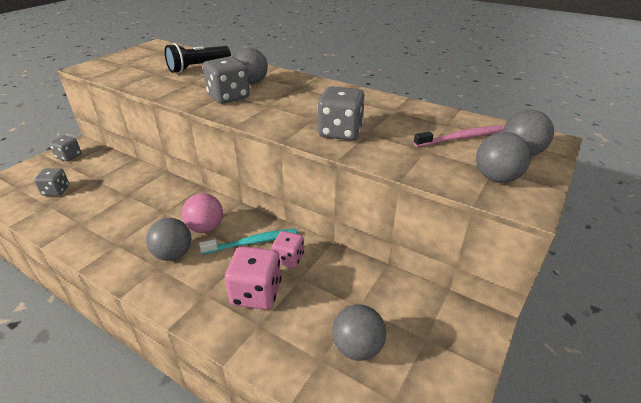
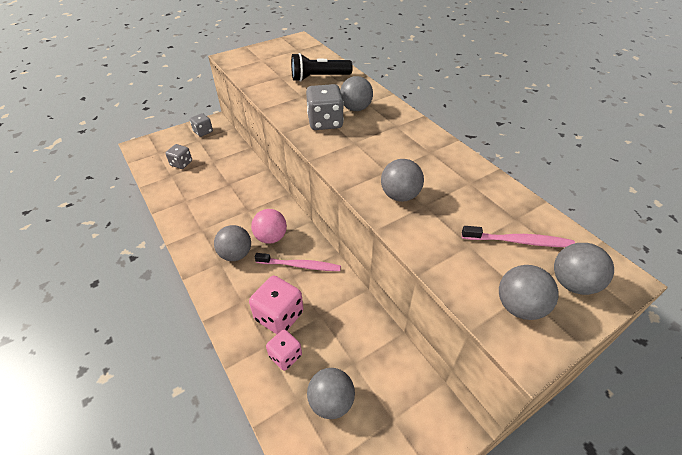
camera: 25 degrees right, 10 degrees up
turquoise toothbrush [199,229,297,254] -> pink toothbrush [255,253,341,271]
pink dice [272,231,304,268] -> pink dice moved to [266,329,302,371]
grey dice [318,86,365,141] -> grey ball [381,159,424,202]

